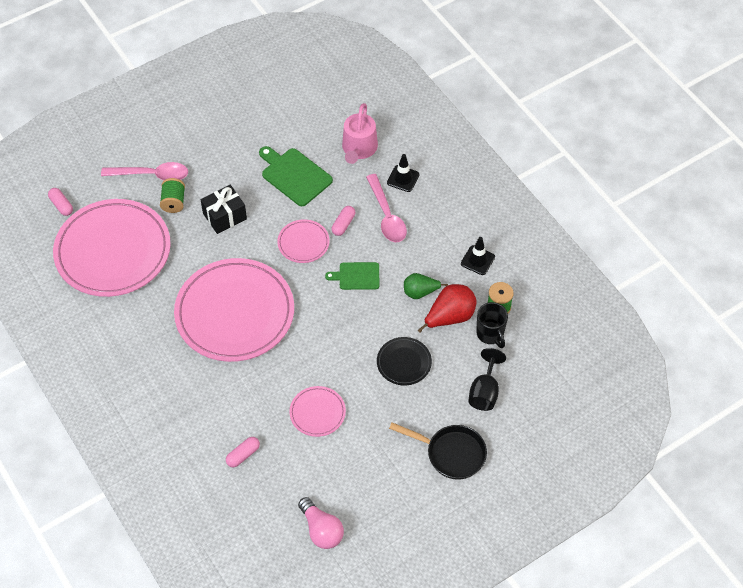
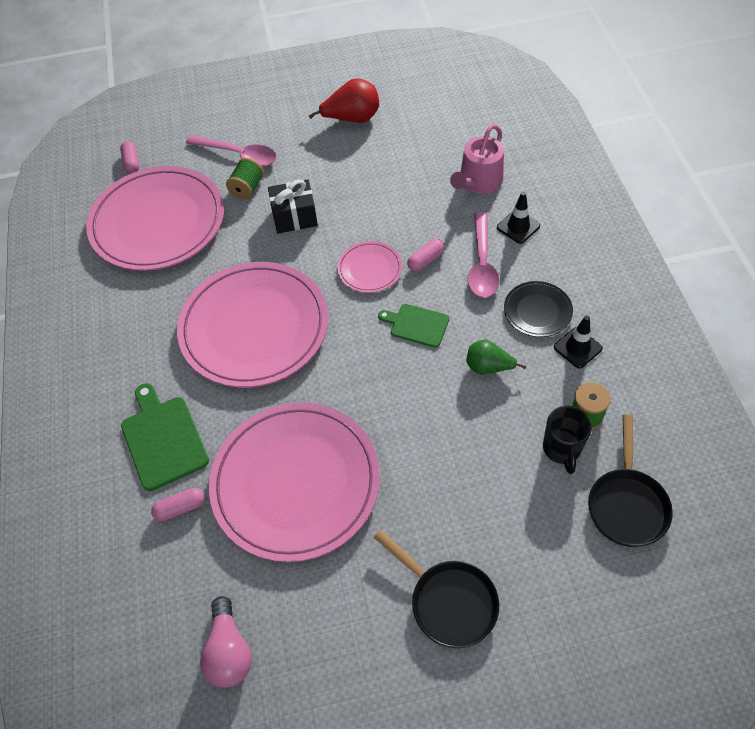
camera: 25 degrees right, 0 degrees up
green cutting board [259,146,333,206] -> green cutting board moved to [121,383,209,491]
pink plate [289,386,346,437] -> pink plate [209,402,380,562], size x2.22
black plate [377,337,432,385] -> black plate moved to [504,281,573,337]
red pear [417,284,476,333] -> red pear moved to [309,78,379,123]
black goblet [468,348,506,411] -> none
none -> black pan [588,414,673,547]

